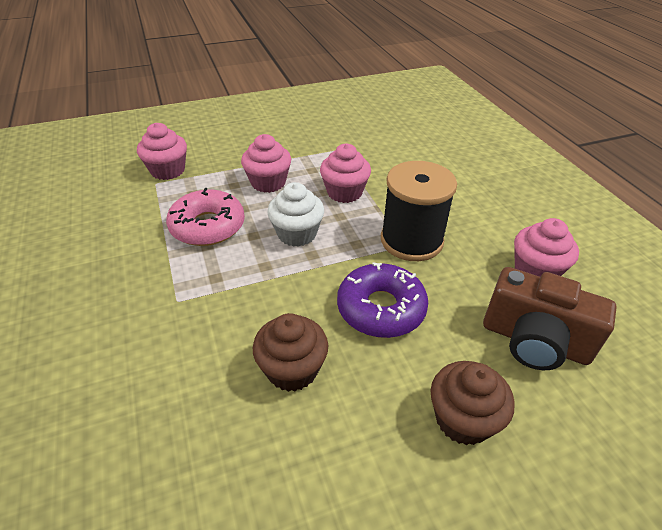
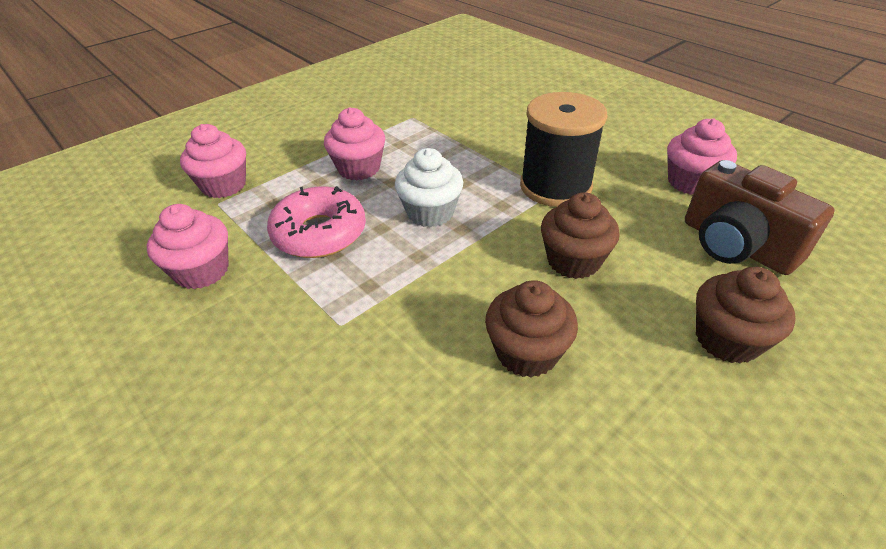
camera: 20 degrees left, 0 degrees up
pink cupcake [320,144,371,203] -> pink cupcake moved to [147,204,228,289]
purple donut [337,262,428,338] -> brown cupcake [541,192,620,279]
brown camera [483,267,617,370] -> brown camera turned 45 degrees clockwise [685,160,835,275]

